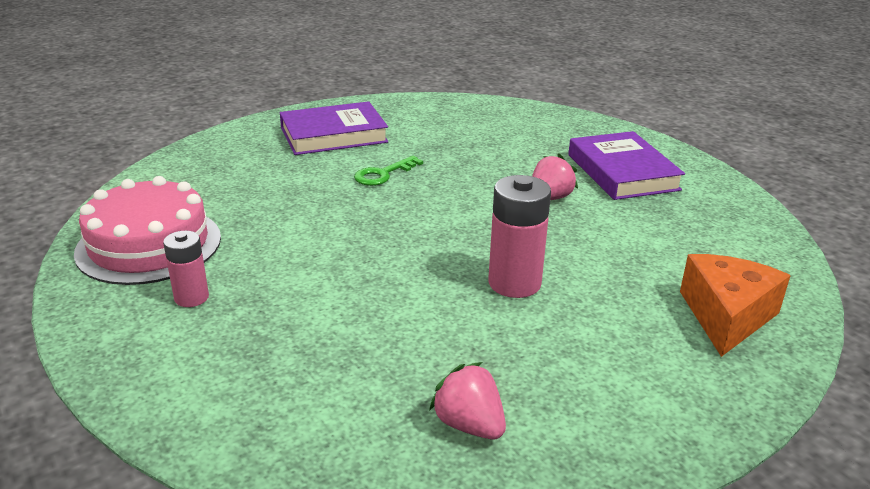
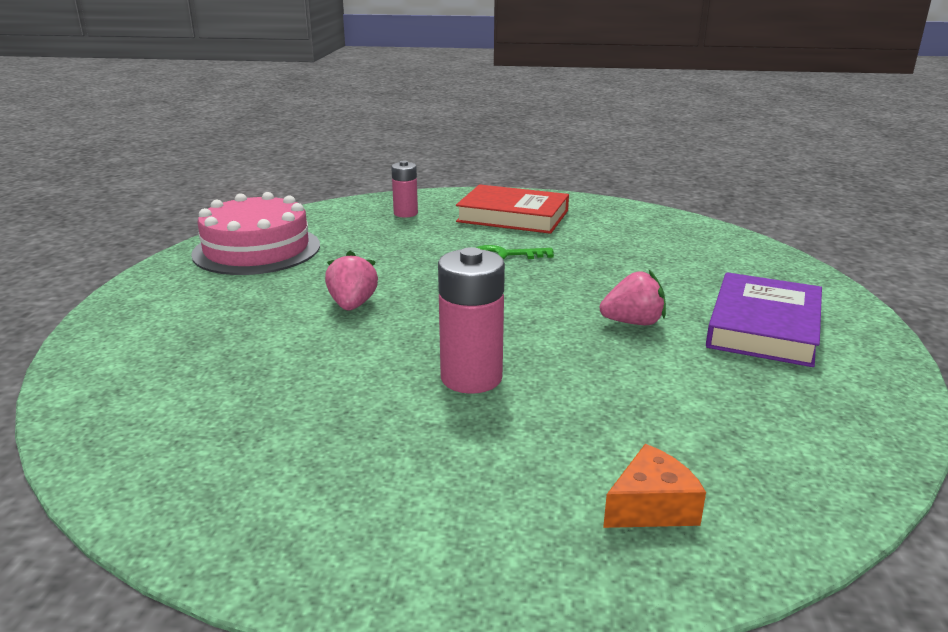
camera: 40 degrees right, 5 degrees down
pink battery [163,231,209,307] -> pink battery moved to [391,161,418,218]
purple book [280,101,388,155] -> red book [456,184,569,234]
pink strawberry [429,362,506,439] -> pink strawberry moved to [325,251,378,310]
orange cheese [680,254,791,357] -> orange cheese [603,444,706,528], size x0.63

